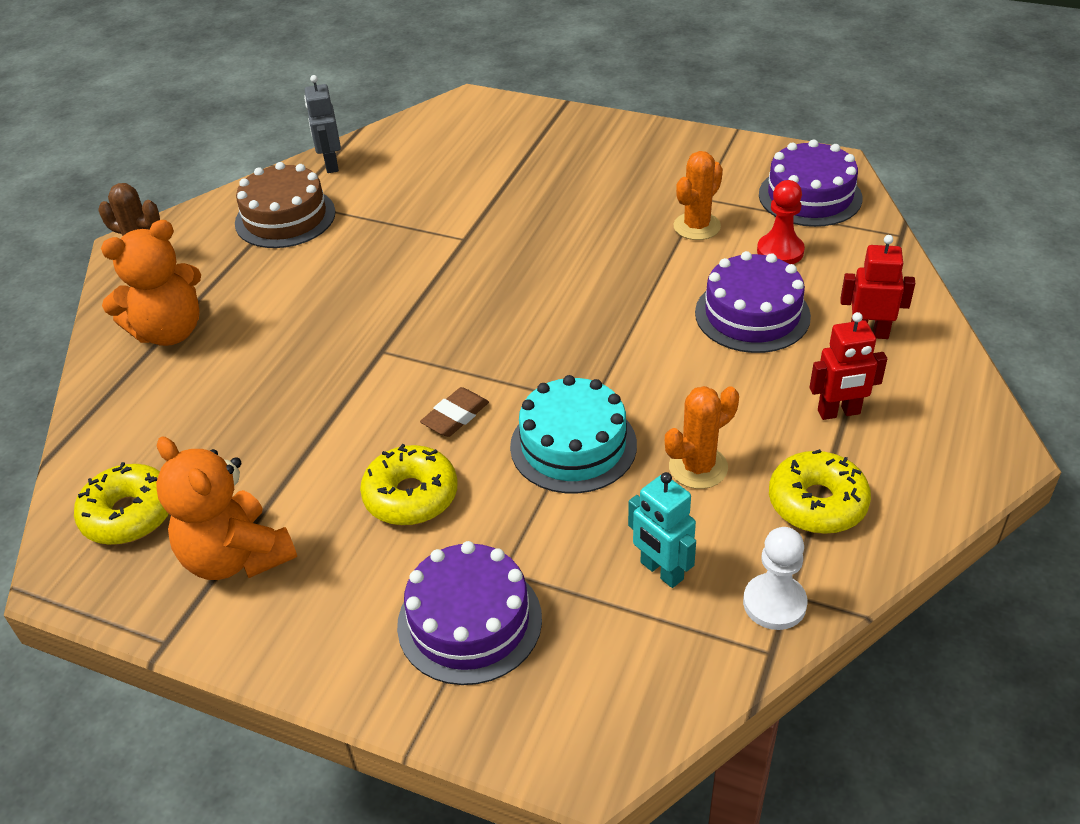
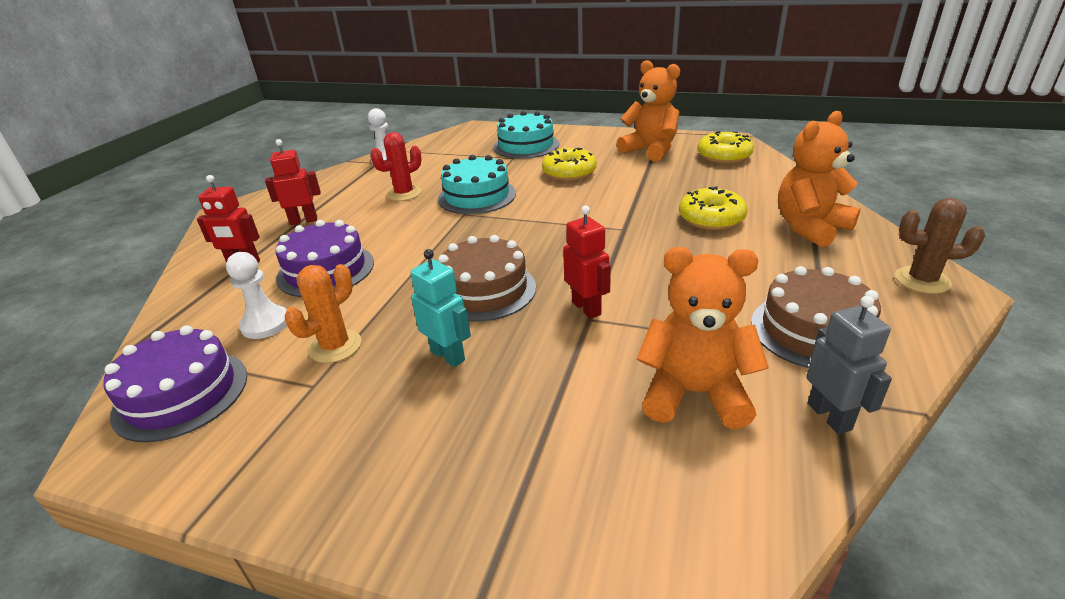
camera: 175 degrees right, 10 degrees down
purple cake [397,541,542,685] -> turquoise cake [493,111,559,159]
brown eraser [420,387,489,437] -> none
turquoise robot [628,472,696,588] -> turquoise robot moved to [410,249,471,367]
orange cactus [665,386,739,489] -> red cactus [370,132,422,201]
red pawn [757,180,805,264] -> white pawn [226,252,287,339]
yellow donut [769,449,871,534] -> yellow donut moved to [679,186,748,230]
none -> brown cake [438,235,536,322]
none -> red robot [563,206,611,319]
none -> orange teddy bear [636,247,769,429]

